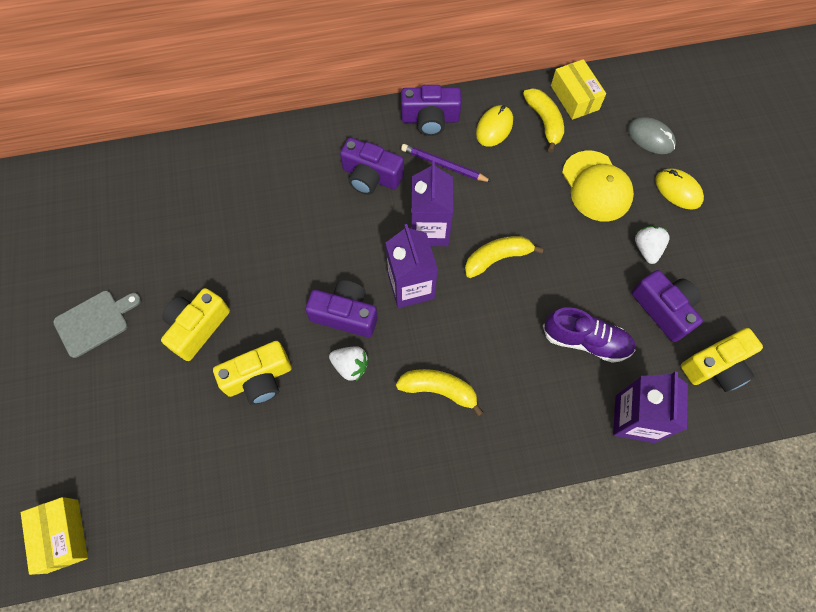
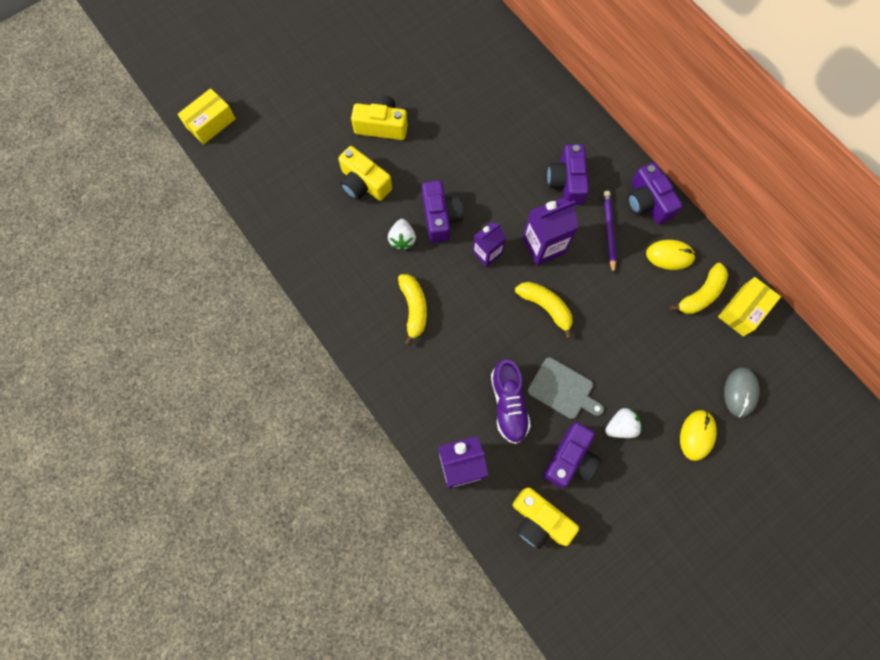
camera: 65 degrees right, 5 degrees up
grey cutting board [53,291,141,358] -> grey cutting board moved to [528,357,604,419]
purple carton [386,224,438,308] -> purple carton [472,222,506,267], size x0.65
yellow cap [562,151,634,221] -> none

